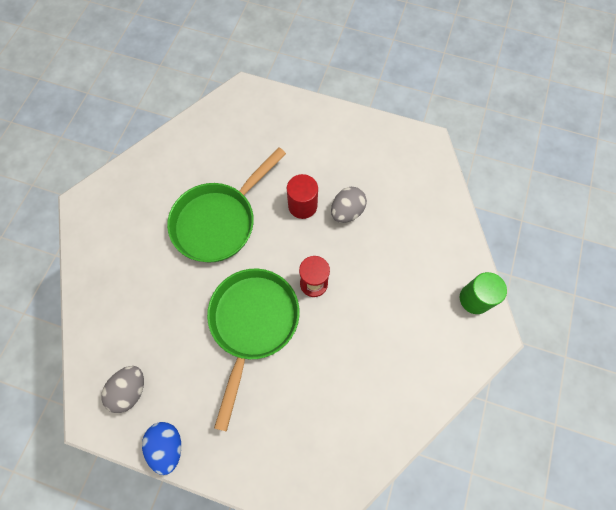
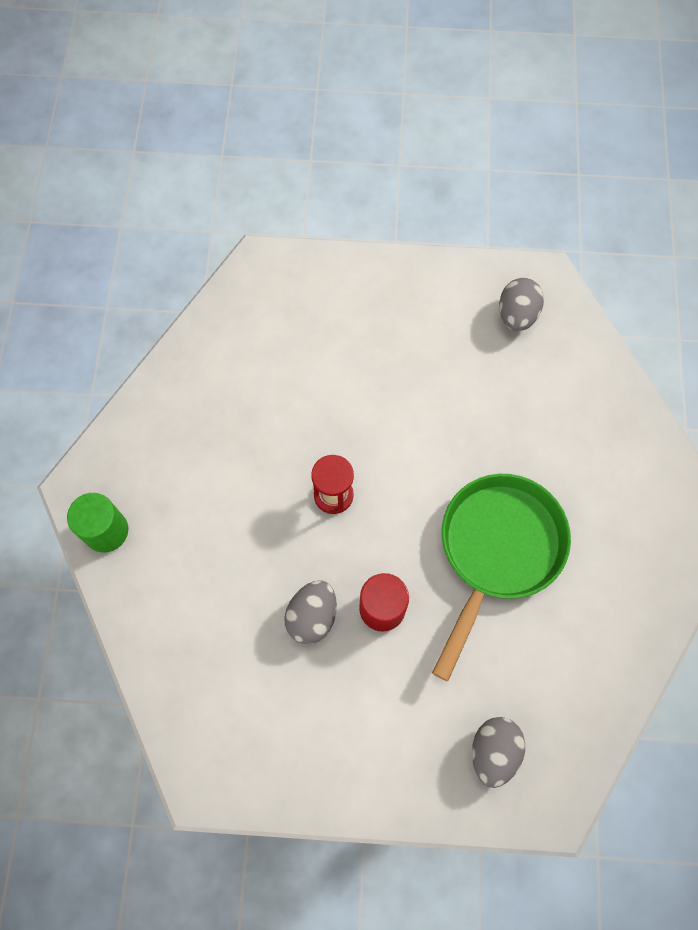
camera: 165 degrees right, 0 degrees up
blue egg [142,422,181,475] -> none
green pan [207,269,300,432] -> none
none -> grey egg [472,717,525,788]

